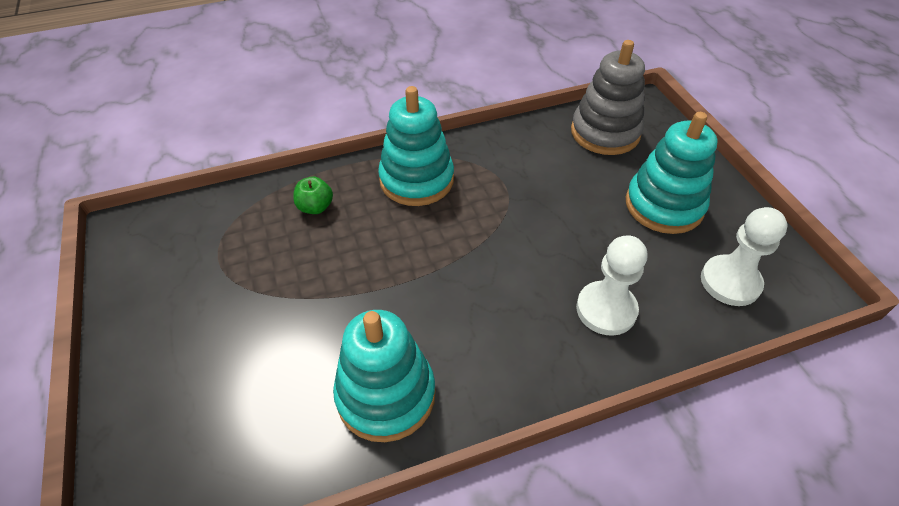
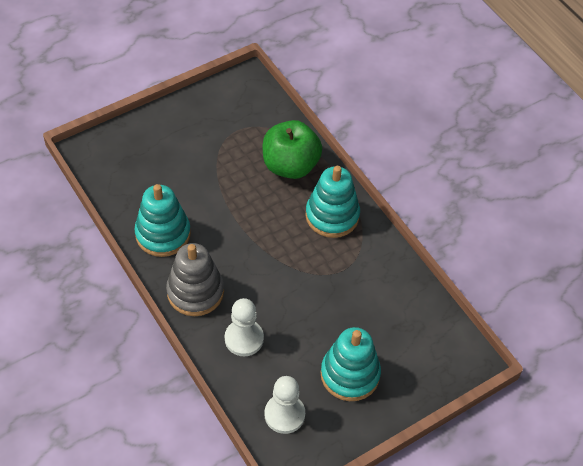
camera: 75 degrees right, 5 degrees up
green apple [293,177,333,214] -> green apple [263,120,322,179], size x2.29
grey stacking toy [571,40,645,155] -> grey stacking toy moved to [166,243,224,316]

